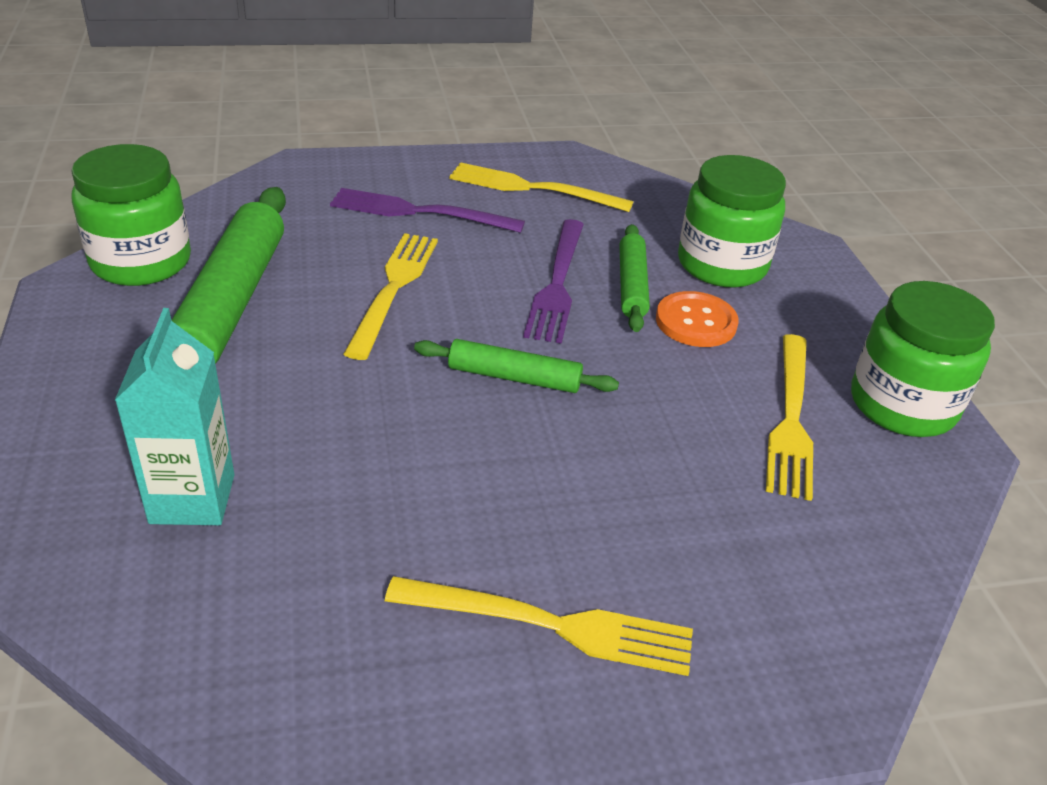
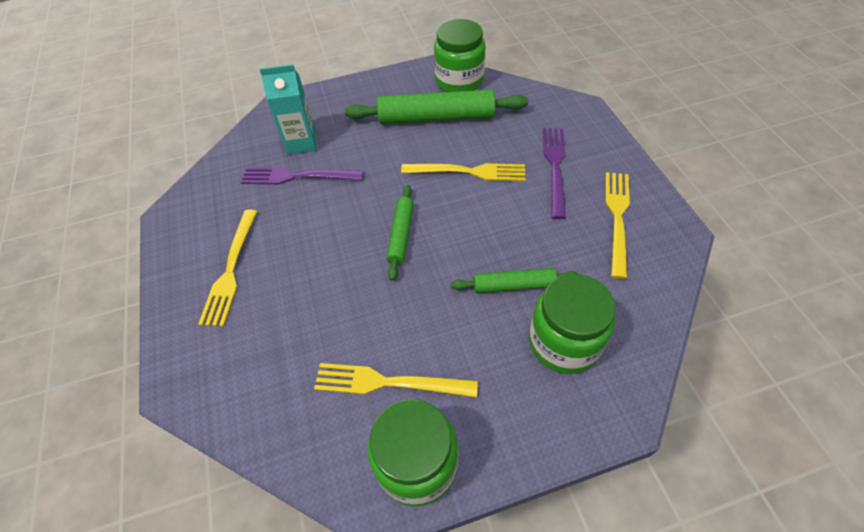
camera: 90 degrees right, 15 degrees up
purple fork [523,219,584,344] -> purple fork moved to [241,167,364,184]
orange button [656,291,739,347] -> none

